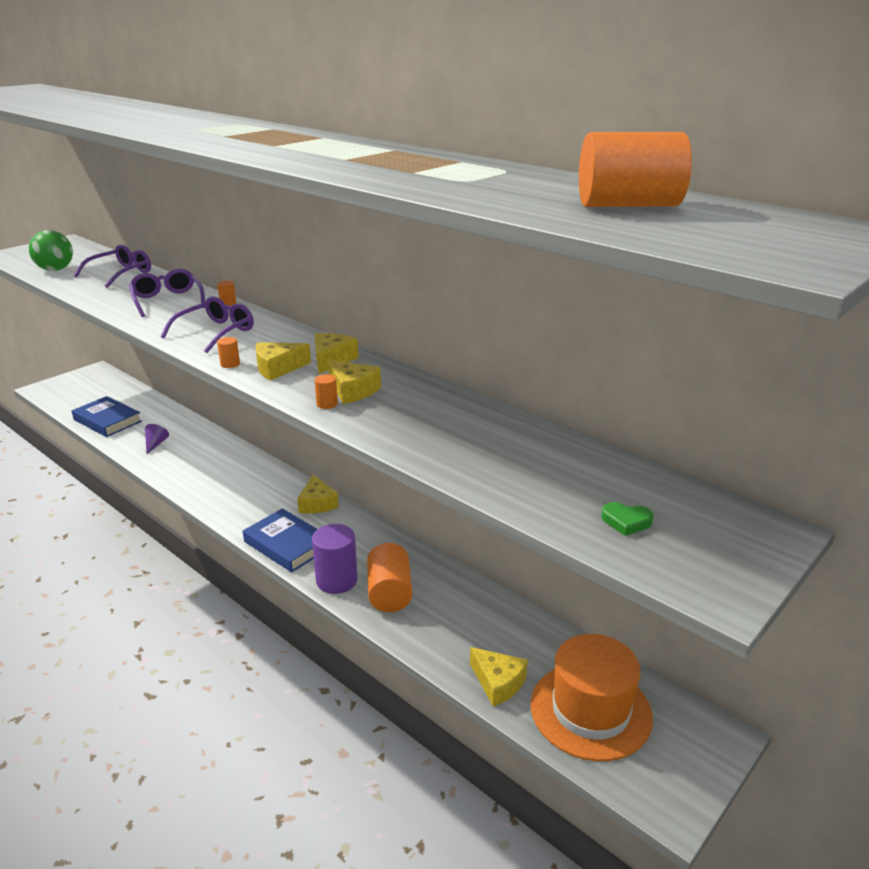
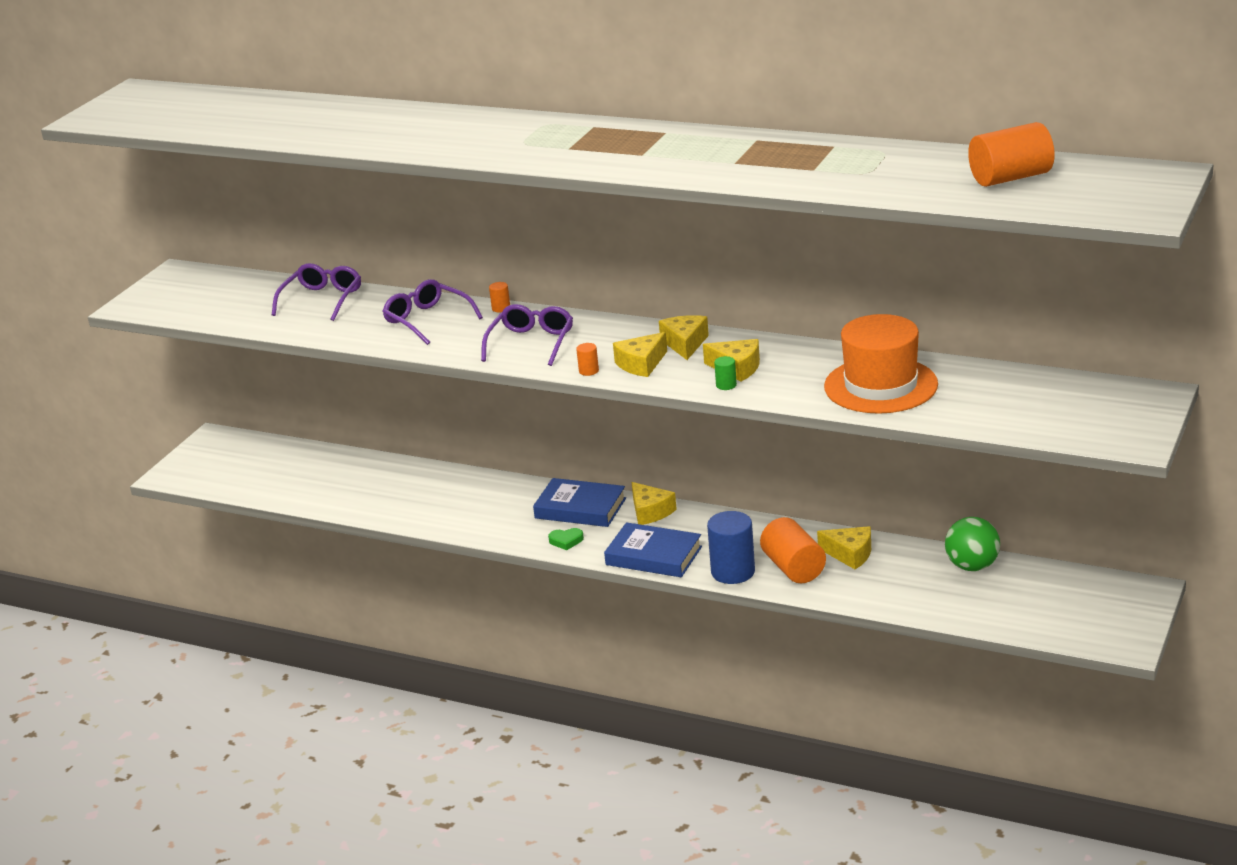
camera: 15 degrees left, 0 degrees up
green ball [29,230,73,271] -> green ball moved to [945,517,1000,571]
blue book [72,396,142,437] -> blue book moved to [533,478,626,527]
purple cone [145,424,169,455] -> none
purple cylinder [312,524,358,594] -> blue cylinder [707,511,755,584]
orange cylinder [315,374,338,409] -> green cylinder [714,356,737,390]
yellow cheese [470,647,528,706] -> yellow cheese moved to [817,526,871,569]
orange hat [531,634,653,761] -> orange hat moved to [824,314,938,414]
green heart [601,502,654,536] -> green heart moved to [548,528,584,550]

